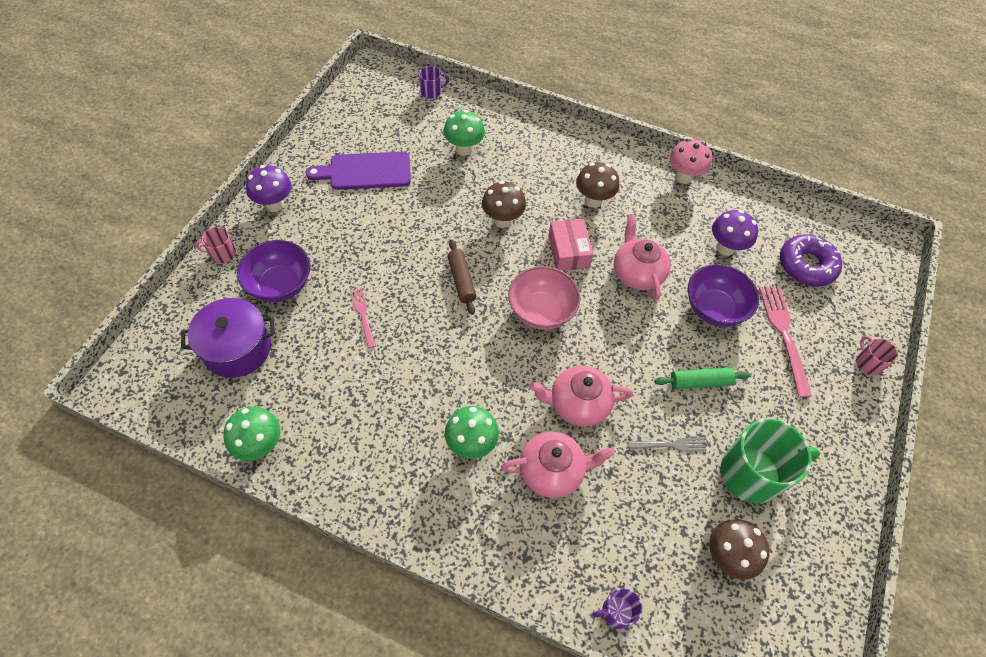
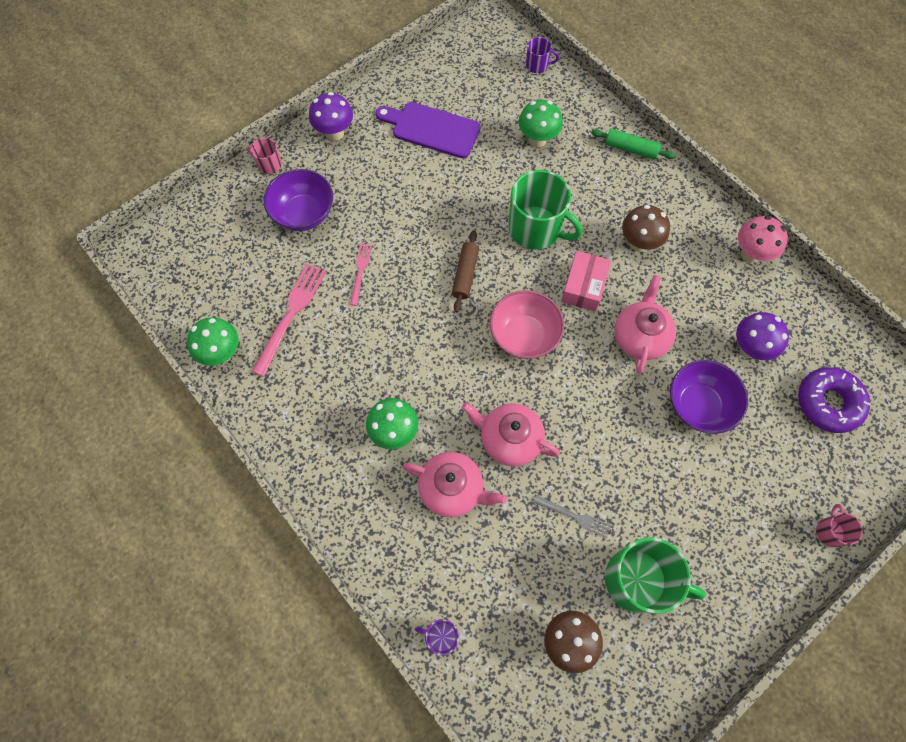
camera: 30 degrees right, 10 degrees up
purple pot [181,298,275,378] -> none
brown mushroom [482,181,526,228] -> green mug [509,170,582,250]
green rolling pin [655,367,751,389] -> green rolling pin moved to [591,129,675,160]
pink fork [759,286,812,397] -> pink fork moved to [252,264,326,377]

